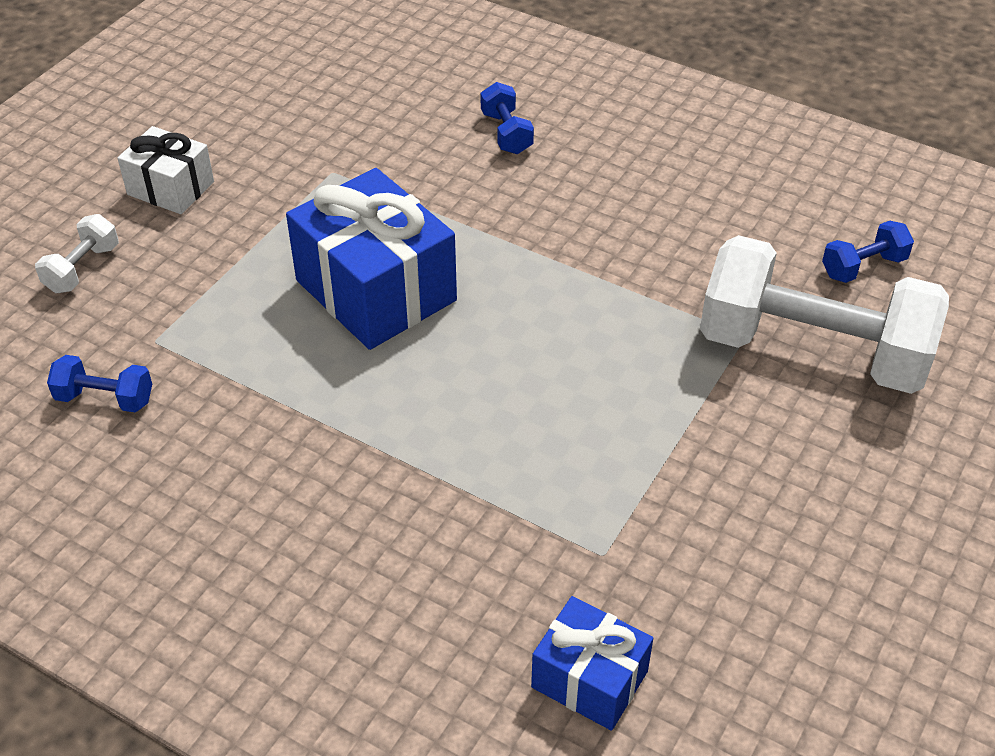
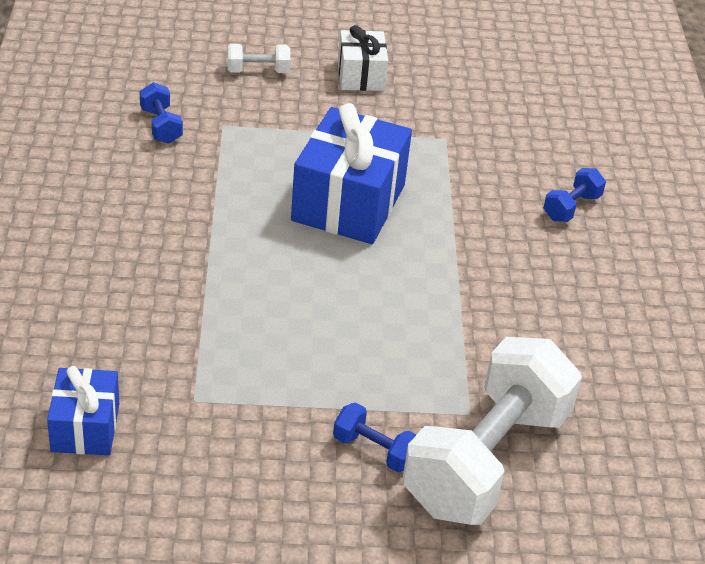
camera: 55 degrees right, 5 degrees down
white dumbbell [700,235,949,394] -> white dumbbell turned 45 degrees clockwise [403,337,582,525]
blue dumbbell [822,221,914,283] -> blue dumbbell moved to [333,402,416,472]

